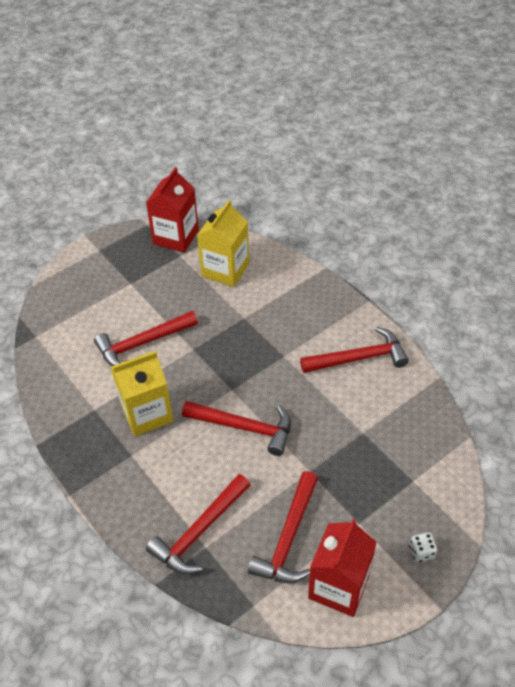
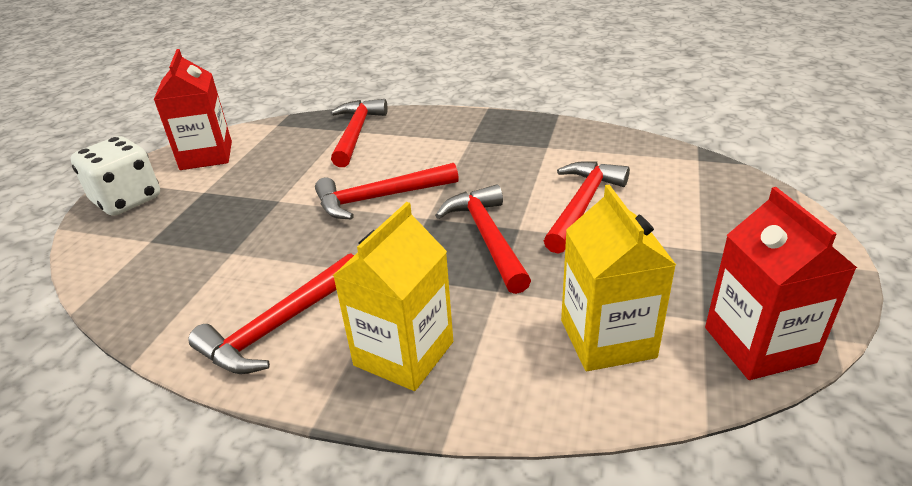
camera: 145 degrees right, 15 degrees down
yellow carton [111,351,173,437] -> yellow carton moved to [332,202,453,391]
red hammer [248,471,318,583] -> red hammer moved to [435,184,531,294]
white dice [409,532,437,562] -> white dice [71,136,160,216], size x2.35

